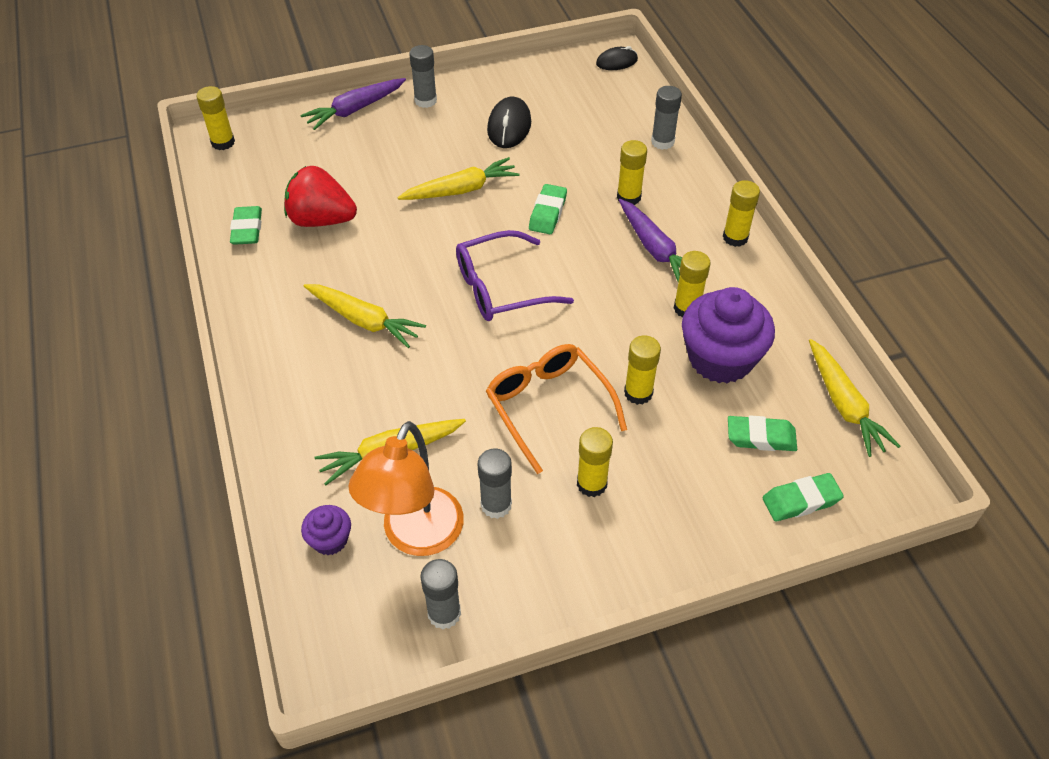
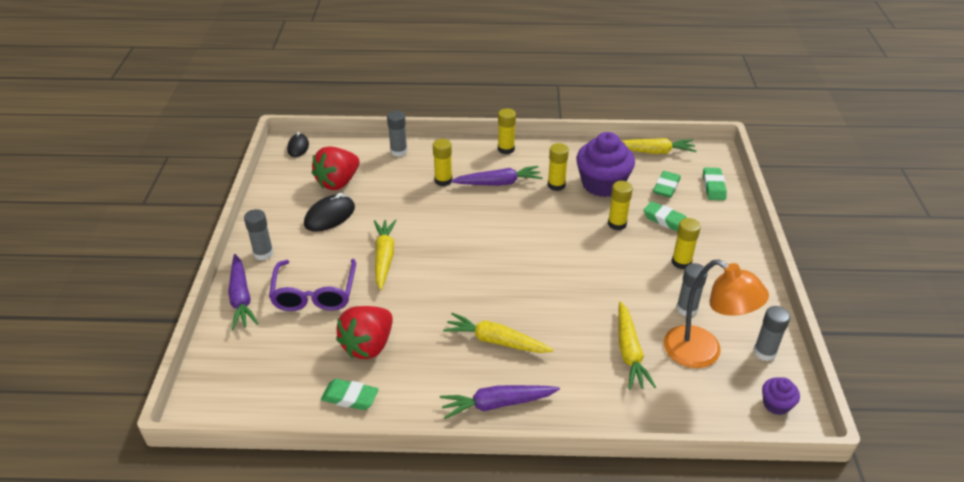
camera: 70 degrees left, 10 degrees down
yellow glue stick [196,86,235,150] -> none
purple cupcake [301,505,351,555] -> purple cupcake moved to [762,377,800,415]
yellow carrot [303,284,426,348] -> yellow carrot turned 120 degrees counterclockwise [443,313,554,353]
purple glasses [456,230,574,321] -> purple glasses moved to [269,259,356,311]
orange glasses [486,344,627,474] -> none
black mouse [487,97,531,148] -> black mouse turned 75 degrees counterclockwise [304,193,355,232]
green eraser [529,184,567,234] -> green eraser moved to [643,201,687,231]
none -> red strawberry [312,146,359,190]
none -> purple carrot [440,385,560,419]

